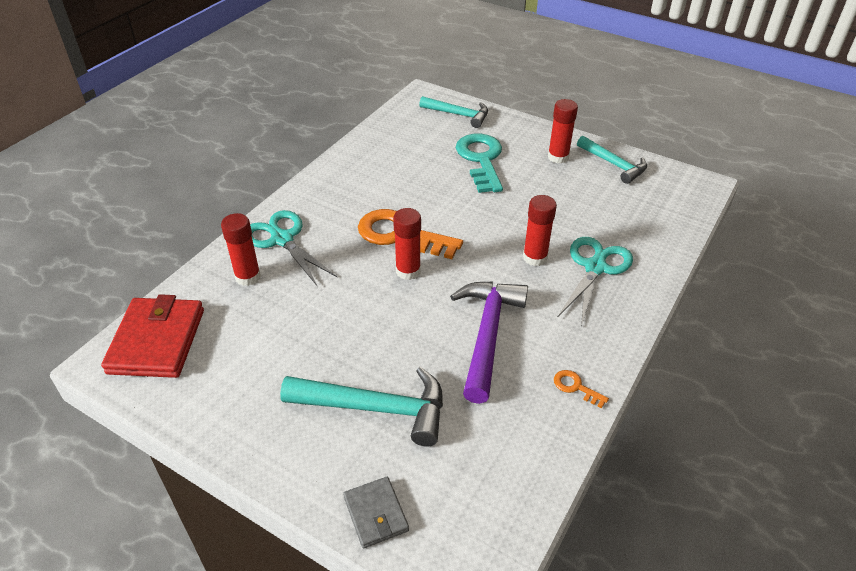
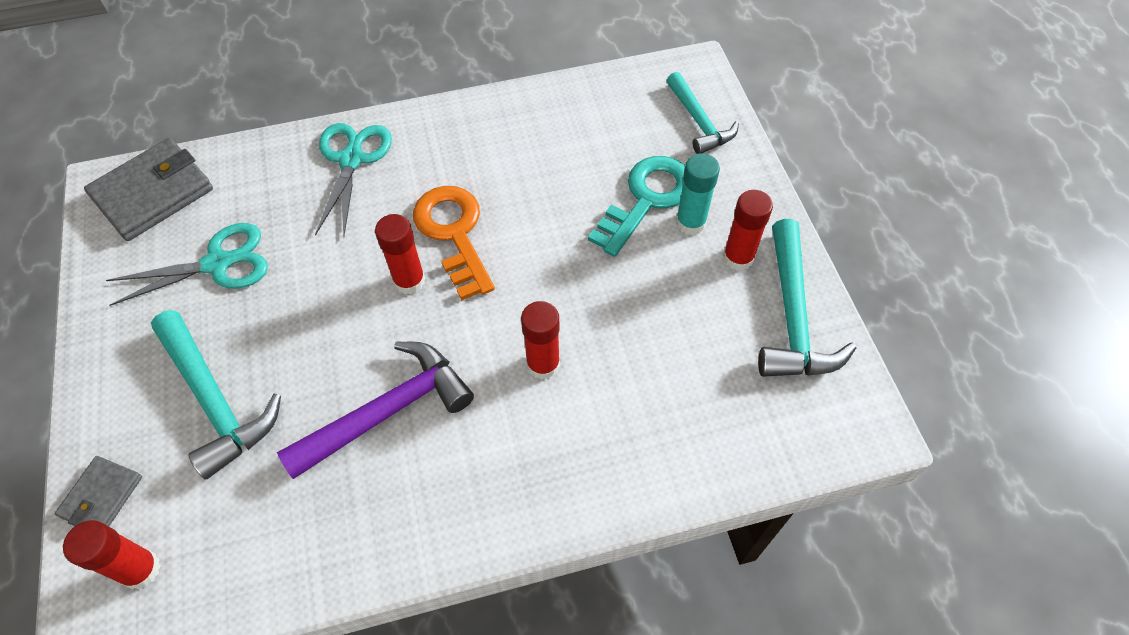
camera: 45 degrees right, 15 degrees up
red wallet [101,294,204,378] -> grey wallet [84,138,213,241]
red glue stick [221,213,261,286] -> red glue stick moved to [63,520,161,589]
orange key [554,370,609,408] -> none
turquoise scissors [557,237,633,326] -> turquoise scissors moved to [106,223,268,306]
turquoise hammer [577,136,647,184] -> turquoise hammer [758,219,856,377], size x1.50
none -> turquoise glue stick [676,153,720,235]

